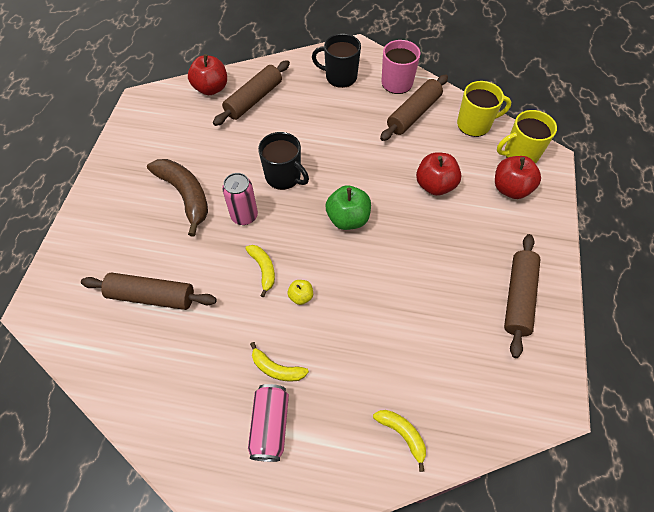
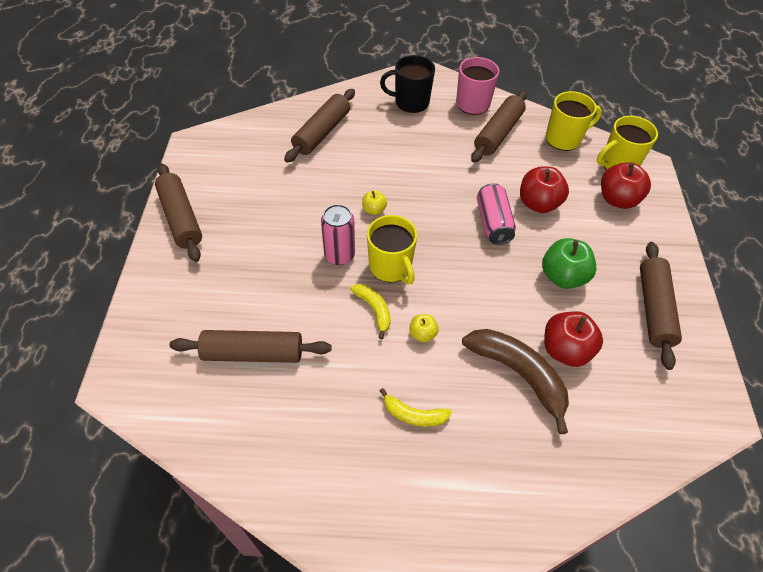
camera: 10 degrees left, 5 degrees down
brown banana [147,159,208,237] -> brown banana moved to [462,329,569,434]
red apple [188,54,227,95] -> red apple moved to [544,311,603,367]
pink can [248,384,289,462] -> pink can moved to [477,183,516,245]
black mug [258,132,309,190] -> yellow apple [362,190,387,215]
green apple [326,185,371,230] -> green apple moved to [542,238,596,289]
yellow banana [373,410,426,472] -> none
none -> brown rolling pin [155,163,202,262]
none -> yellow mug [367,215,417,284]

